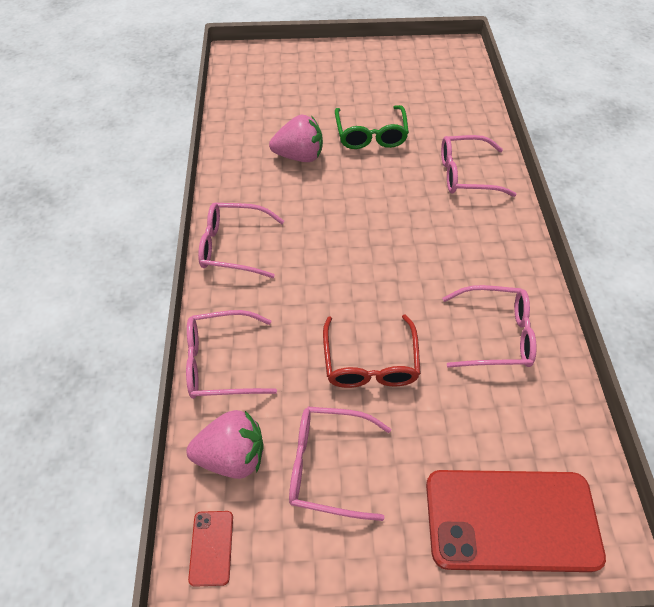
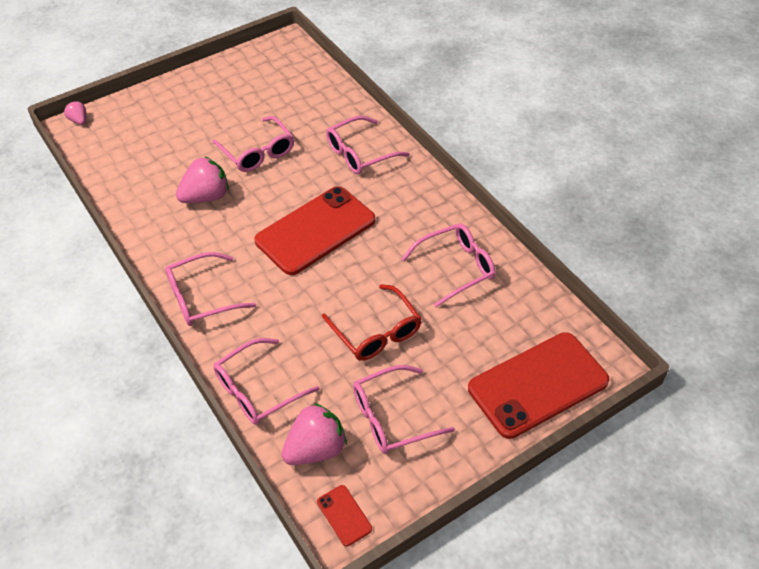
camera: 30 degrees left, 5 degrees down
green glasses [335,105,409,149] -> pink glasses [212,116,294,172]
none -> pink strawberry [64,101,86,125]
none -> red phone [254,186,375,275]

